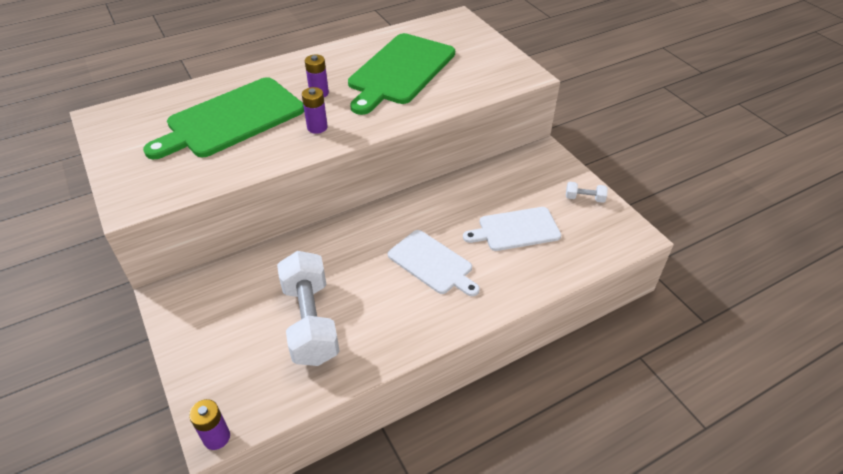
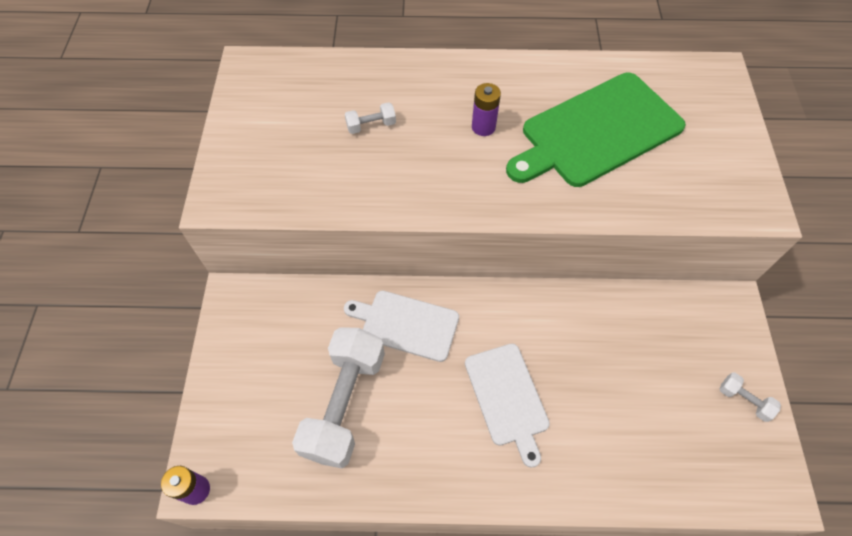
camera: 30 degrees right, 15 degrees up
green cutting board [143,77,304,159] -> white dumbbell [345,102,396,134]
purple battery [302,87,328,134] -> none
white cutting board [463,207,561,251] -> white cutting board moved to [344,291,459,362]

